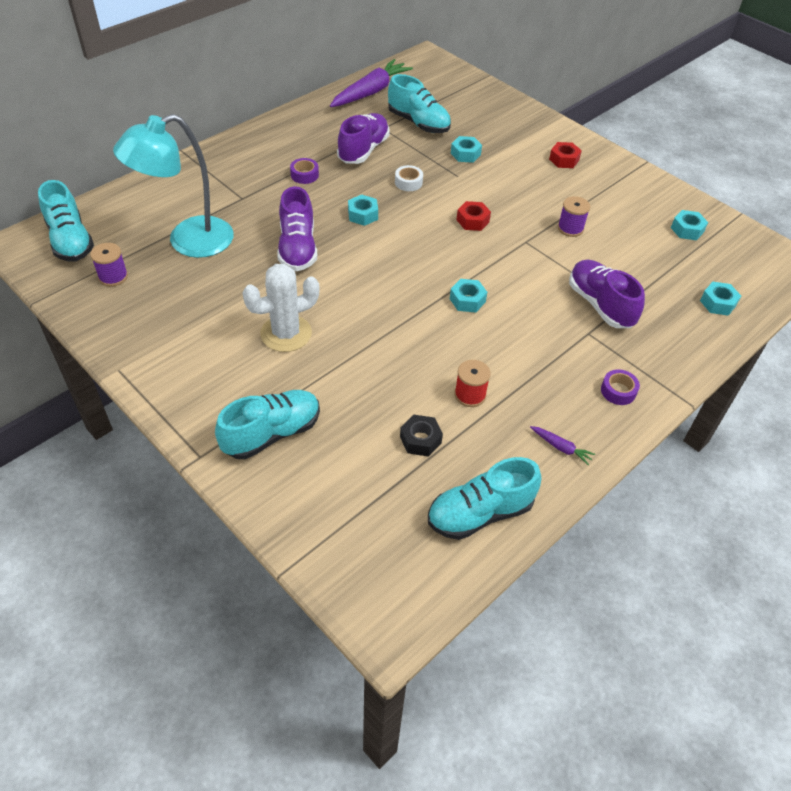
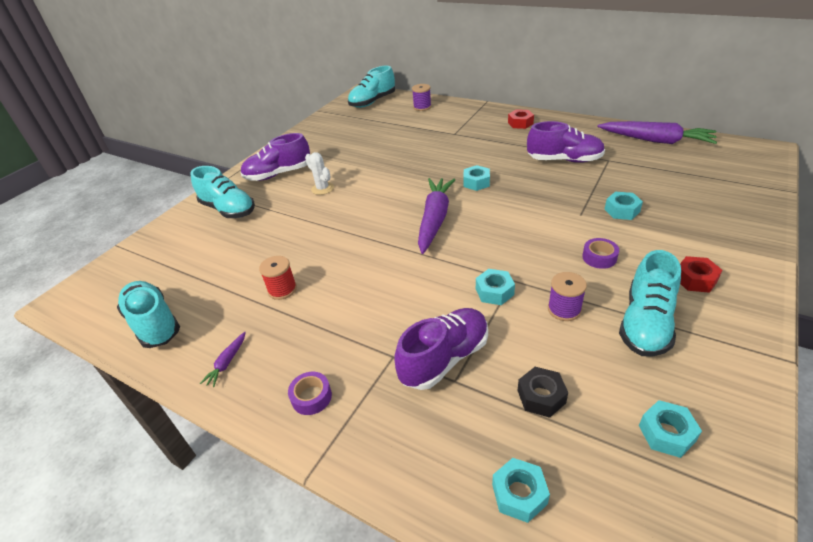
camera: 80 degrees right, 10 degrees down
purple spool [90,243,128,286] -> purple spool moved to [412,84,431,111]
turquoise lamp [113,114,234,258] -> none
white cactus [242,264,320,352] -> white cactus [305,152,334,195], size x0.60
purple shoe [277,186,317,271] -> purple shoe moved to [241,133,310,181]
purple tape [290,158,319,184] -> purple tape moved to [582,238,619,269]
turquoise shoe [388,74,451,133] -> turquoise shoe moved to [619,250,681,357]
white tape [395,165,423,191] -> none
black nut [400,415,443,457] -> black nut moved to [517,367,568,418]
turquoise nut [450,279,487,313] -> turquoise nut moved to [476,269,515,305]
red nut [456,201,491,231] -> red nut moved to [508,109,534,129]
none -> purple carrot [418,178,456,254]

